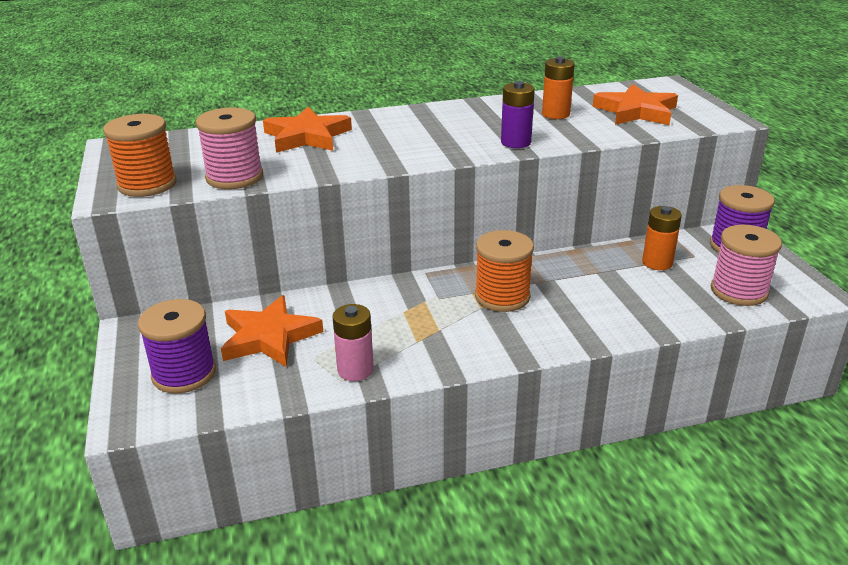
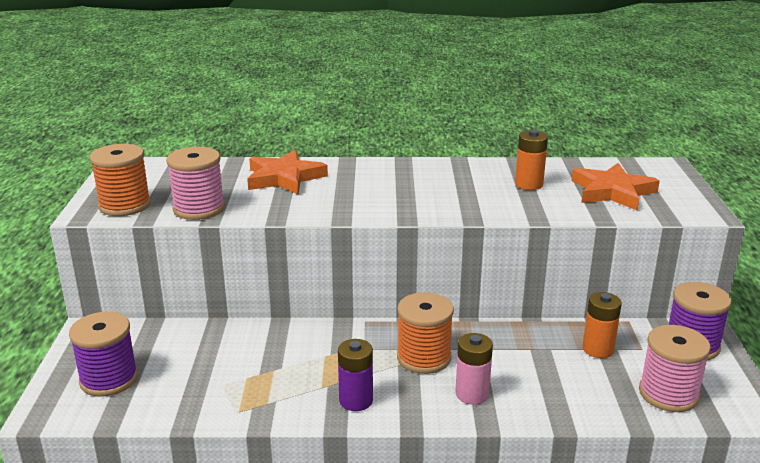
camera: 15 degrees right, 5 degrees down
orange star [221,295,323,367] -> none
pink battery [333,304,374,381] -> pink battery moved to [455,333,493,405]
purple battery [501,81,535,148] -> purple battery moved to [338,339,373,411]

